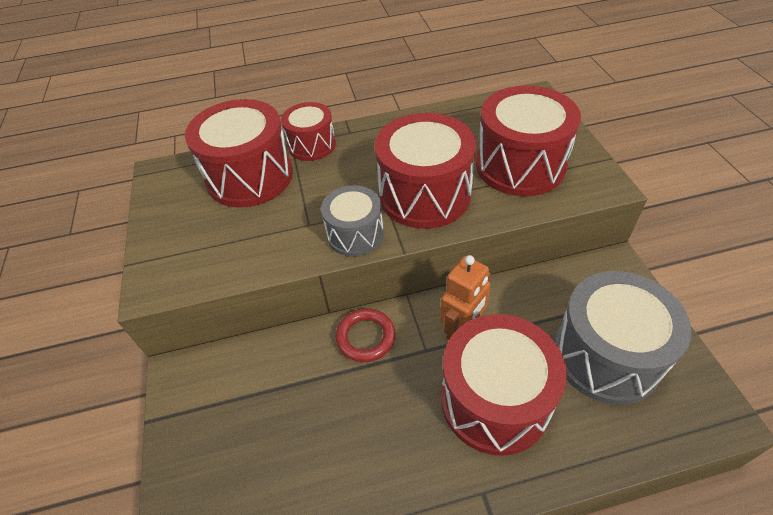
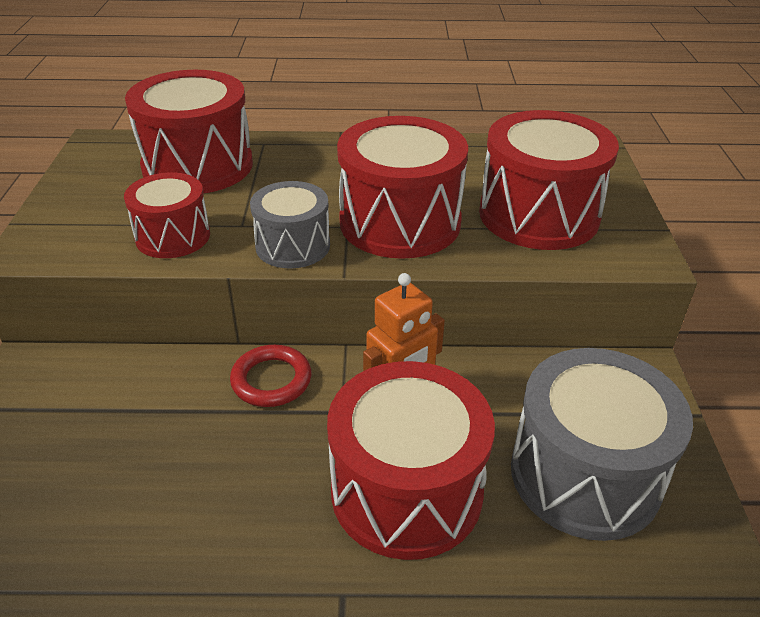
camera: 10 degrees right, 10 degrees down
red drum [281,102,336,161] -> red drum moved to [124,172,210,258]

